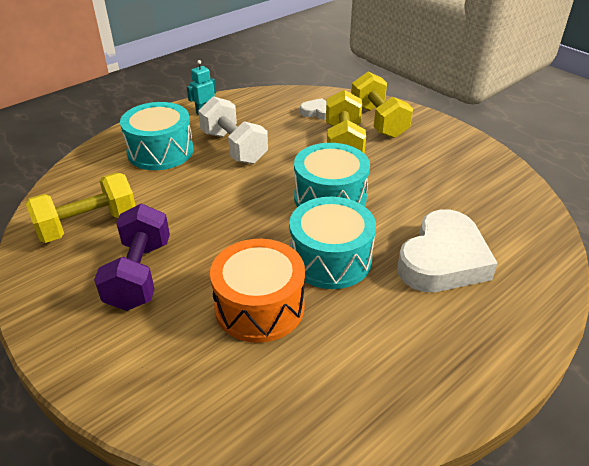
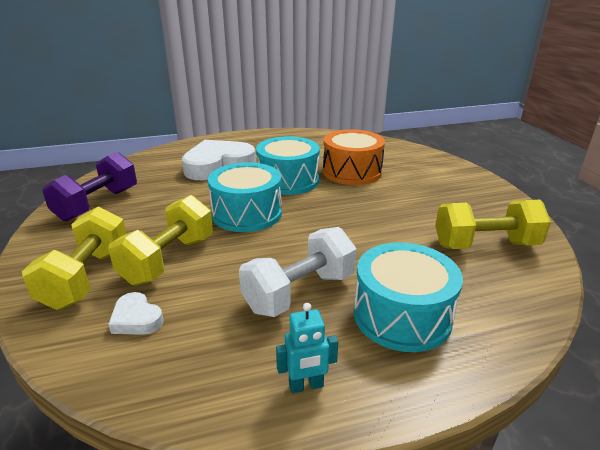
camera: 155 degrees left, 10 degrees down
purple dumbbell [94,204,170,311] -> purple dumbbell moved to [42,152,137,222]
white dumbbell [198,96,268,164] -> white dumbbell turned 60 degrees clockwise [239,227,356,317]

